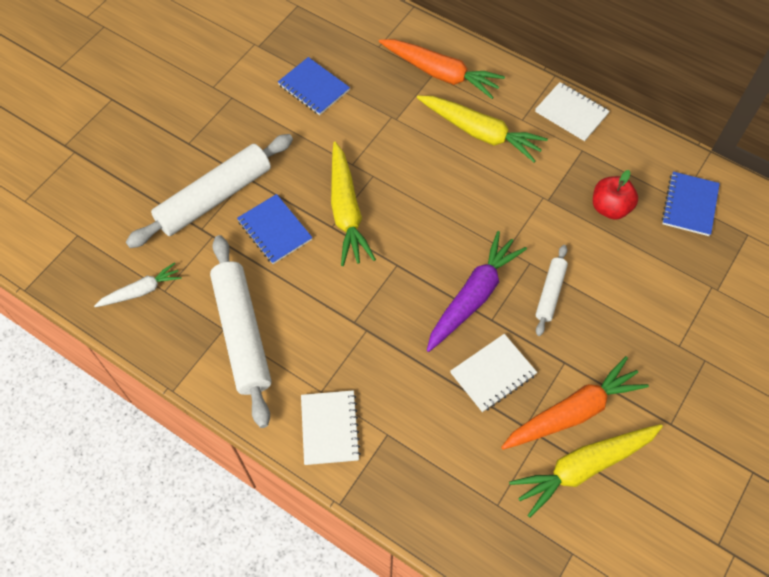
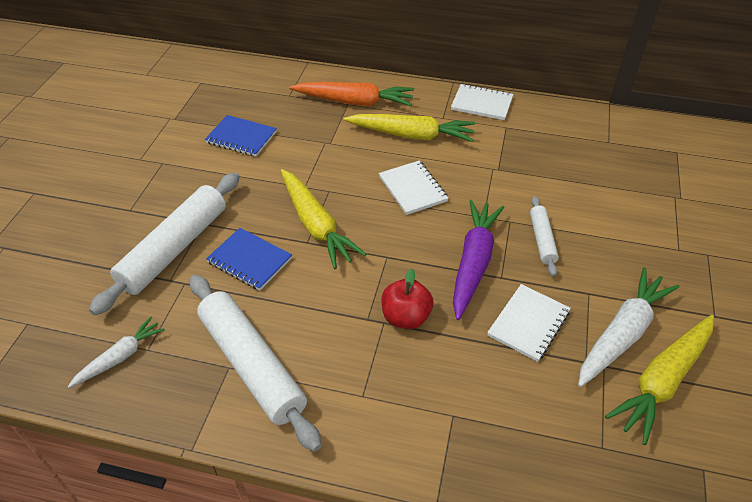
camera: 20 degrees left, 15 degrees down
white notebook [301,390,361,465] -> white notebook moved to [379,161,449,215]
orange carrot [501,356,649,450] -> white carrot [578,267,679,387]
red apple [593,170,638,220] -> red apple moved to [381,269,433,329]
blue notebook [662,172,720,236] -> none

